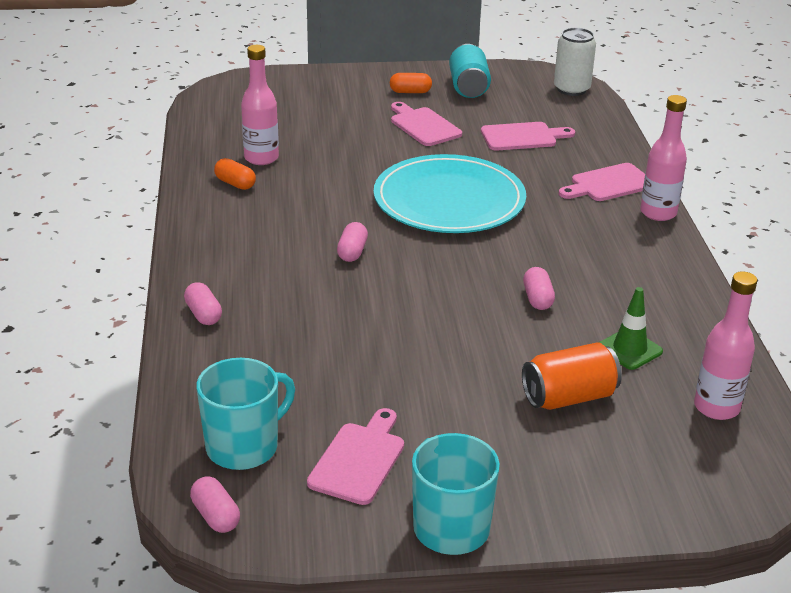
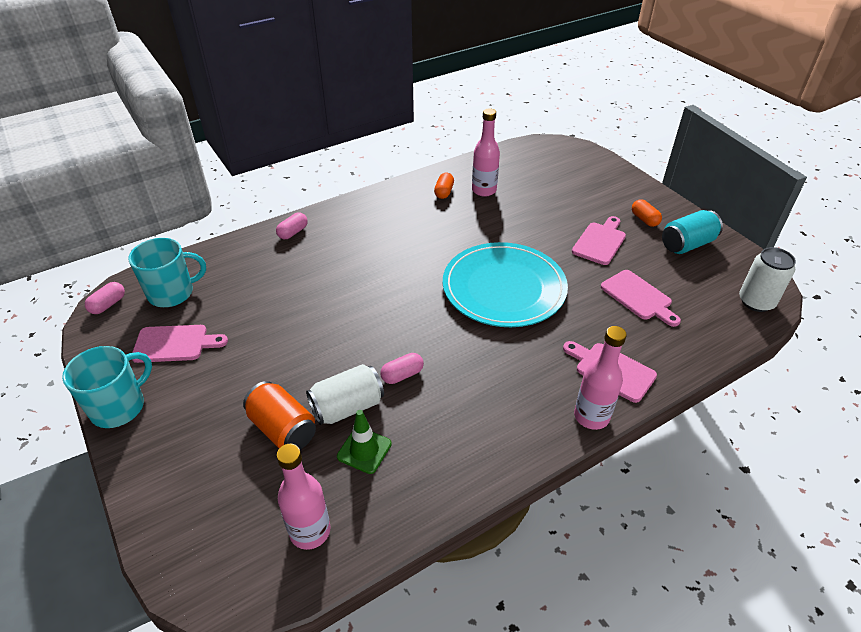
camera: 65 degrees right, 10 degrees up
turquoise mug [196,358,295,470] -> turquoise mug turned 45 degrees counterclockwise [128,238,206,307]
pink capsule [337,222,368,262] -> none
none -> white can [306,364,384,425]

